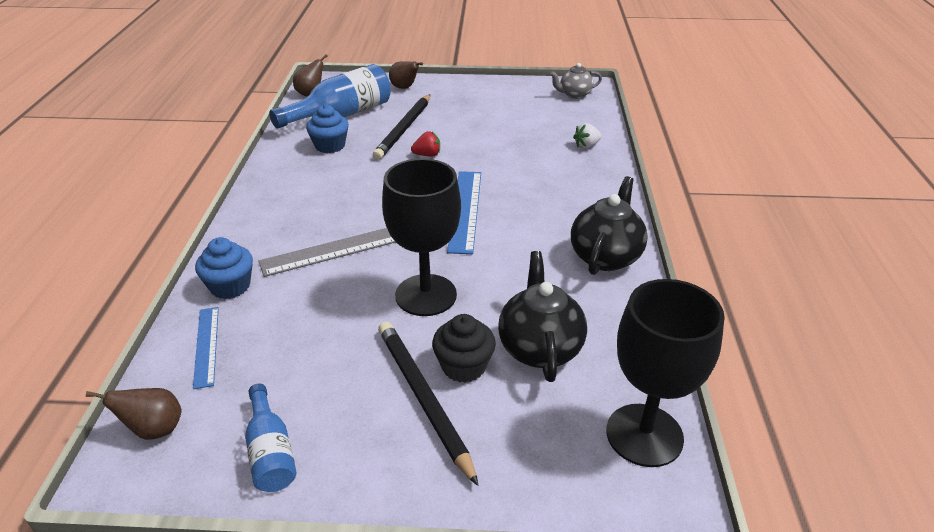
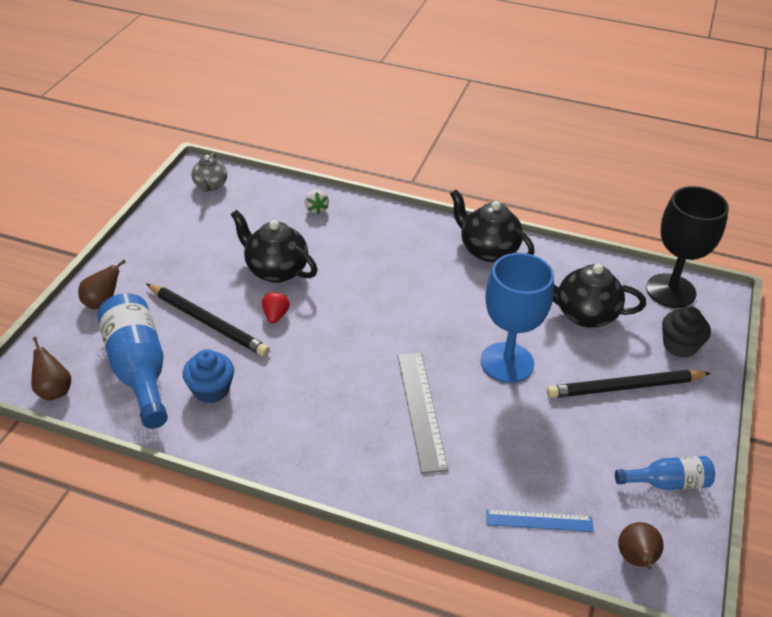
camera: 75 degrees left, 5 degrees up
blue cupcake [195,237,253,299] -> none
black goblet [382,158,461,316] -> blue goblet [481,253,554,383]
black cupcake [432,314,496,383] -> black cupcake moved to [662,307,711,358]
blue ruler [447,171,481,254] -> none
none -> black teapot [231,210,318,283]

